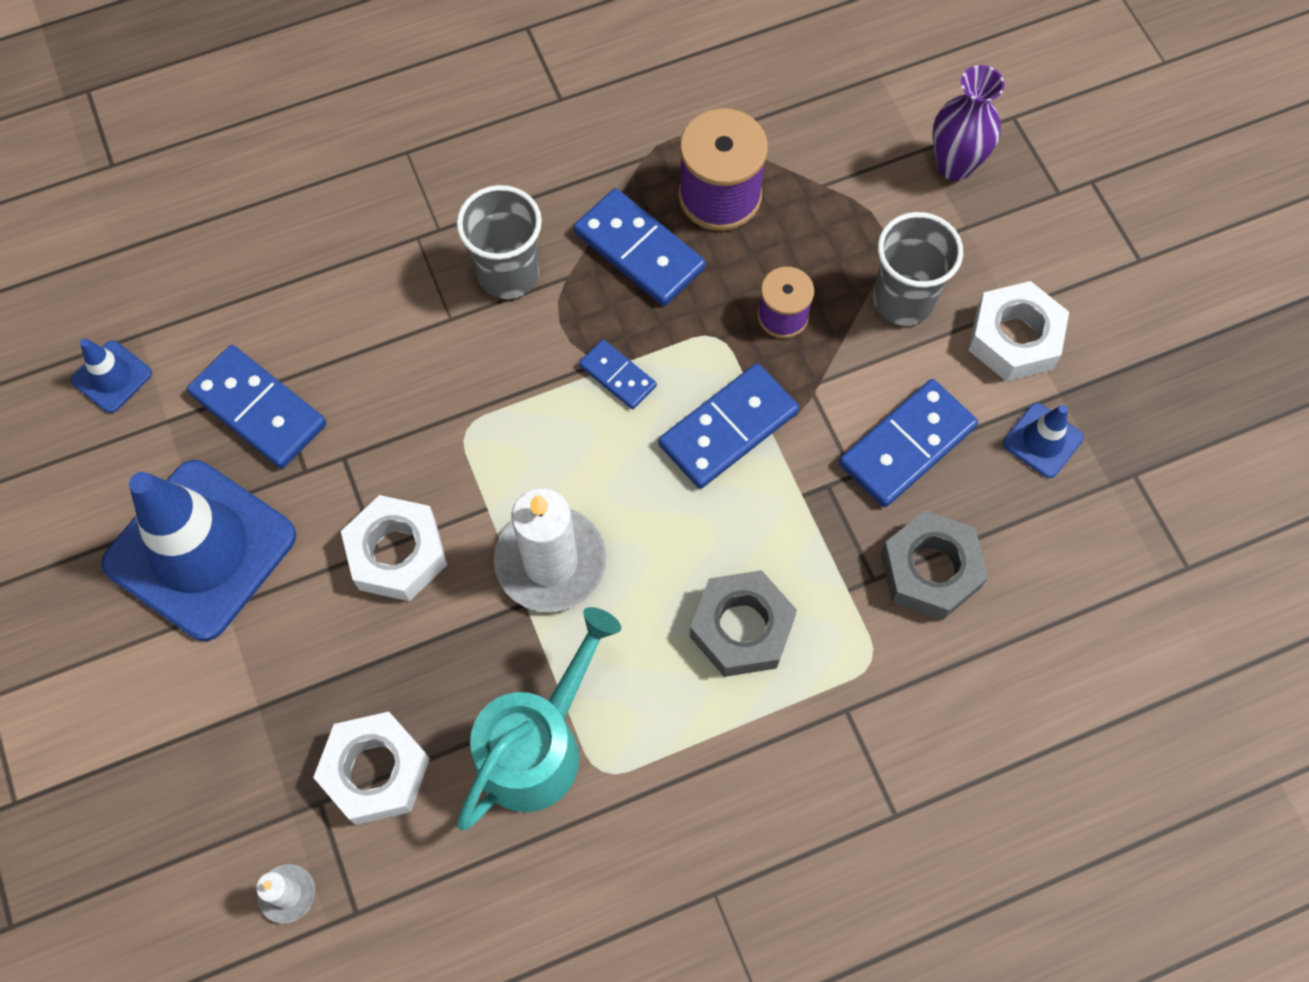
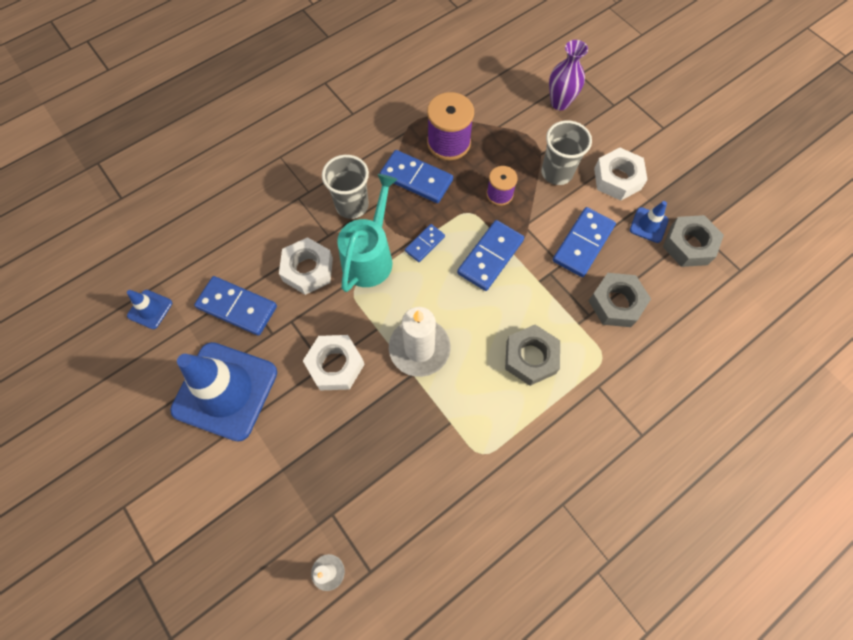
camera: 15 degrees left, 0 degrees up
white nut [313,712,430,825] -> white nut moved to [279,237,333,295]
turquoise watering can [457,607,621,830] -> turquoise watering can moved to [337,174,398,292]
blue domino [579,339,657,410] -> blue domino turned 75 degrees counterclockwise [405,224,445,262]
none -> grey nut [663,215,724,267]

